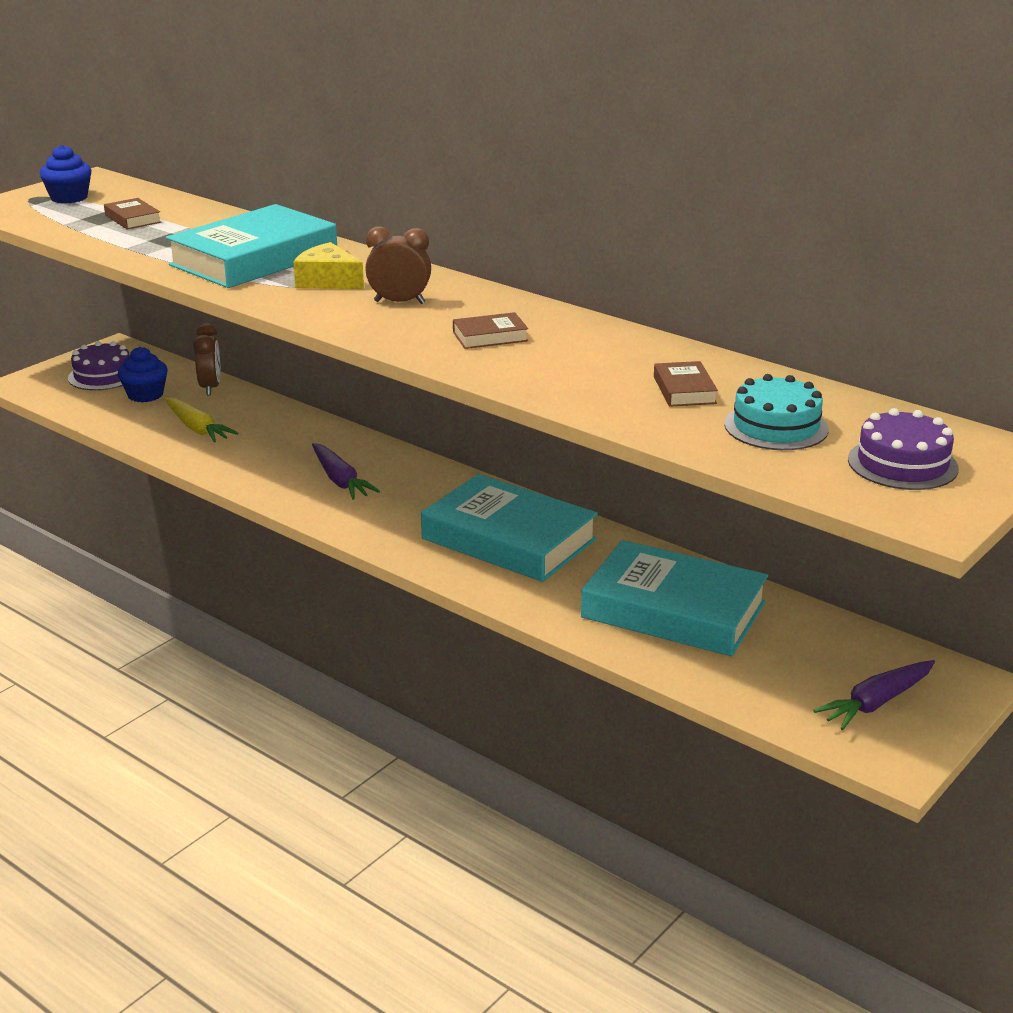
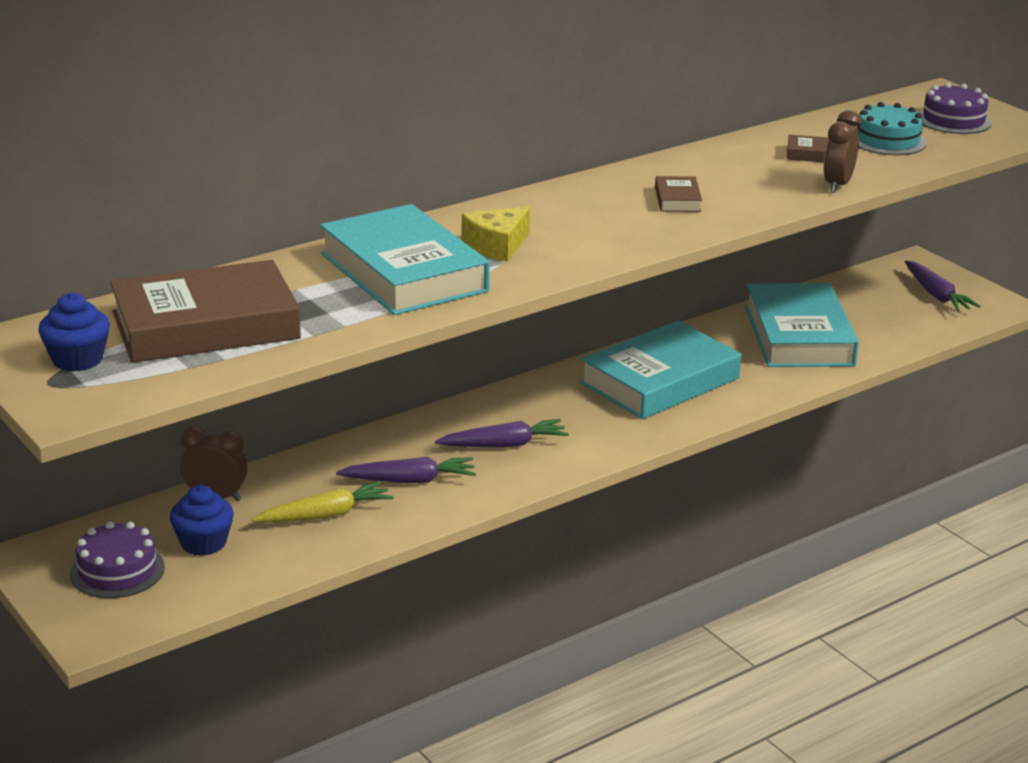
camera: 75 degrees left, 0 degrees up
brown book [104,198,161,229] -> brown book [110,260,301,363], size x2.40
brown clock [365,227,431,304] -> brown clock moved to [823,110,861,193]
turquoise book [581,540,768,656] -> turquoise book turned 45 degrees counterclockwise [745,283,859,367]
none -> purple carrot [336,457,476,483]

